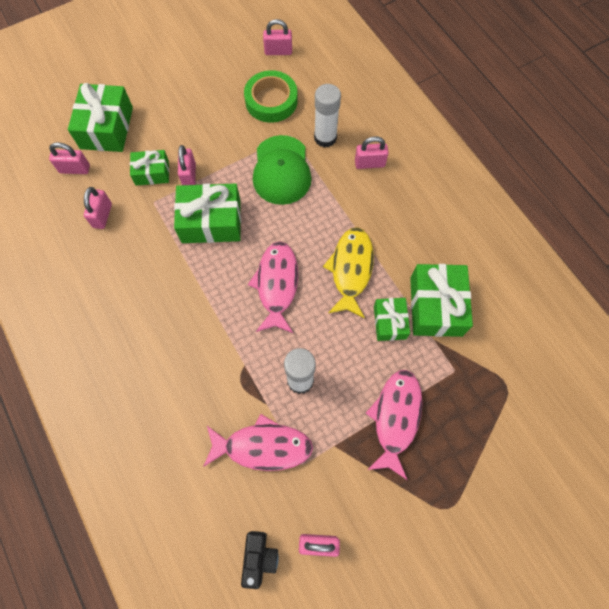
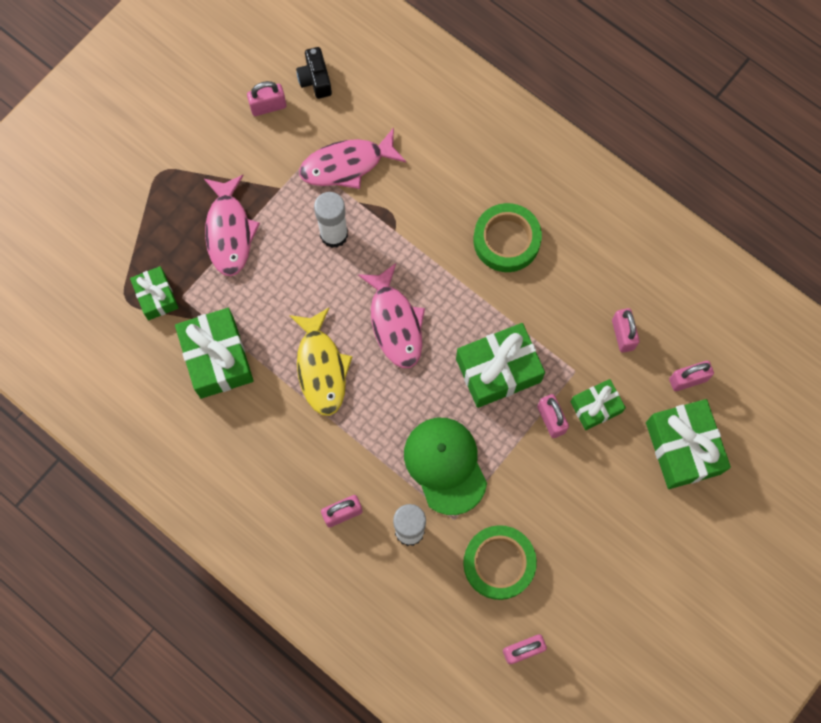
camera: 160 degrees right, 5 degrees up
green gift [374,298,410,341] -> green gift moved to [130,266,178,320]
none -> green tape [473,203,542,272]

